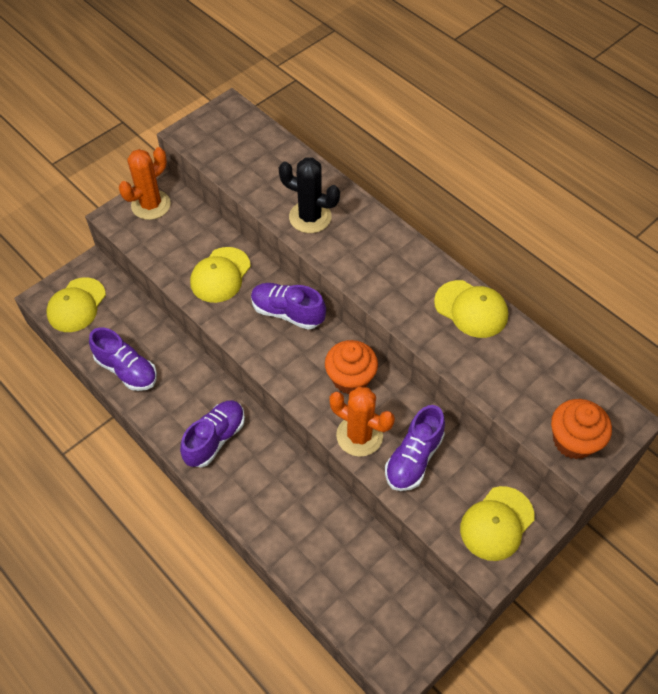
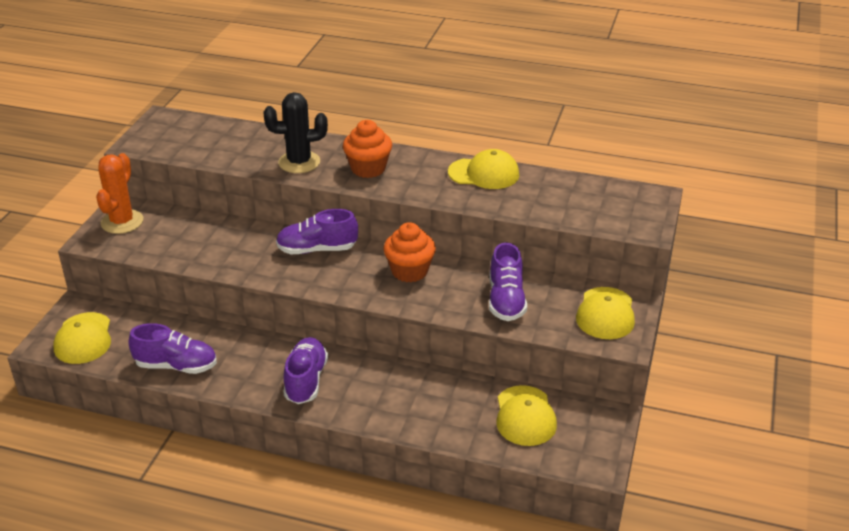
camera: 30 degrees left, 20 degrees down
yellow cap [190,247,251,303] -> yellow cap moved to [496,385,557,446]
orange cactus [329,387,395,457] -> none
orange cupcake [551,399,612,459] -> orange cupcake moved to [343,120,392,178]

